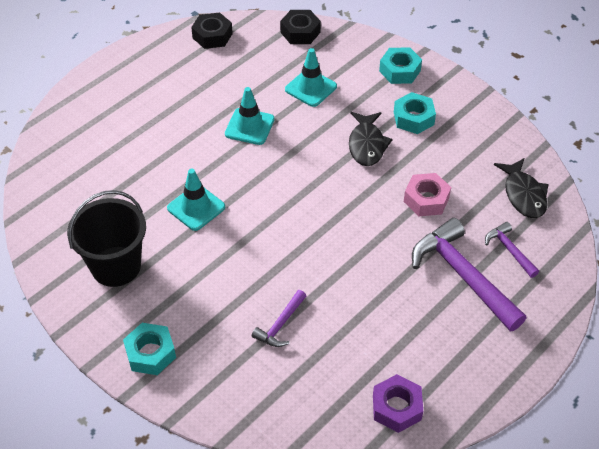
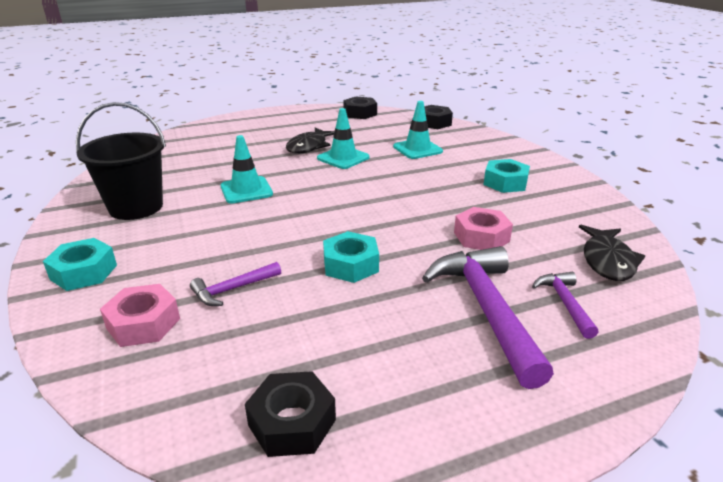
camera: 25 degrees right, 20 degrees down
black fish [349,112,393,166] -> black fish moved to [286,128,334,154]
purple nut [373,374,423,433] -> black nut [245,371,336,457]
turquoise nut [379,47,422,84] -> turquoise nut moved to [323,231,379,283]
none -> pink nut [100,284,180,347]

